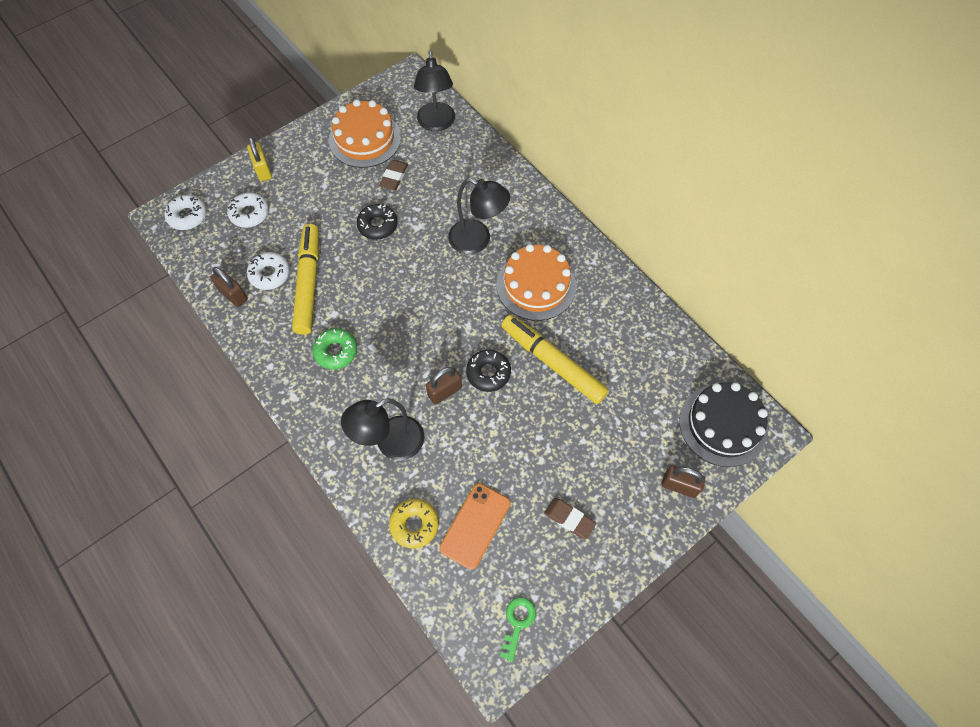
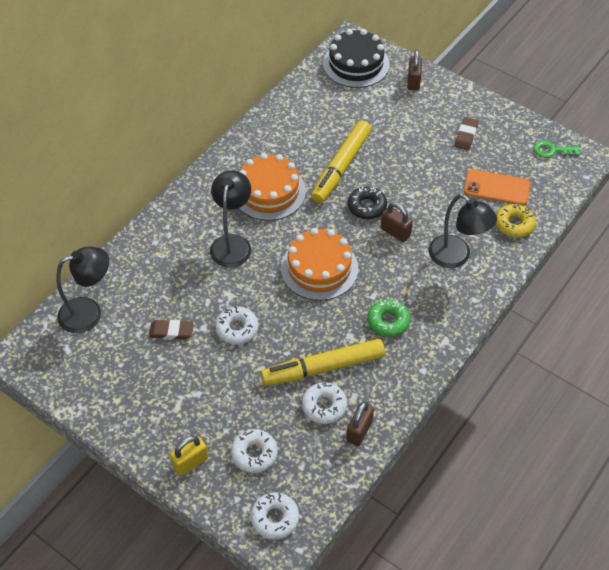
camera: 105 degrees left, 10 degrees down
orange cake [329,99,401,168] -> orange cake moved to [281,228,358,301]
black donut [356,204,398,240] -> white donut [215,306,258,345]

